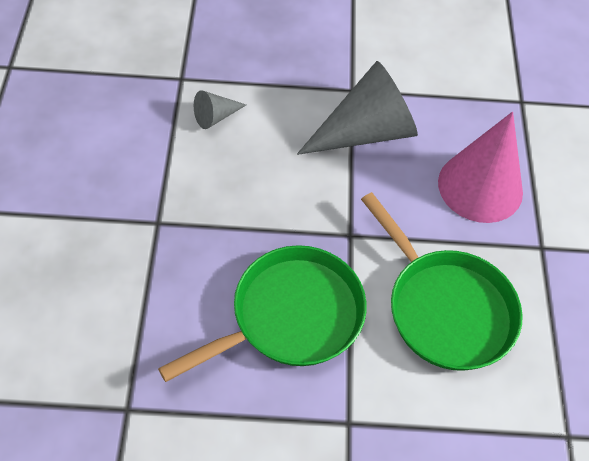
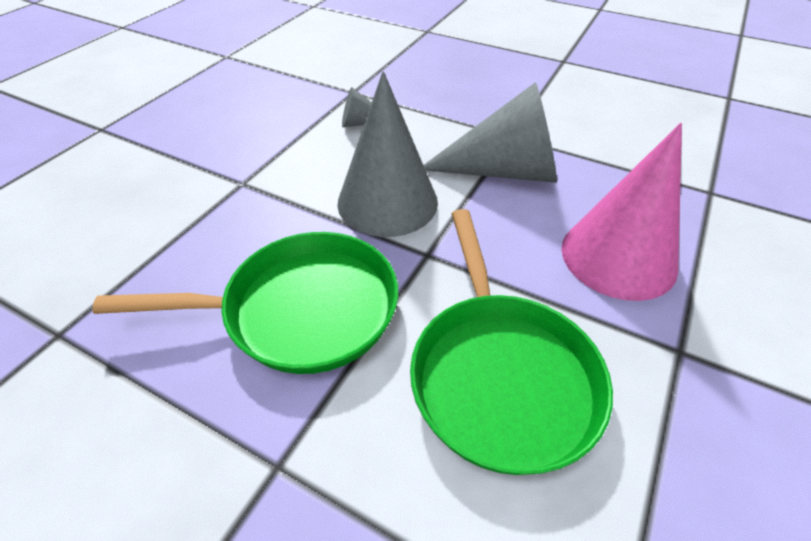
camera: 30 degrees right, 10 degrees down
none -> grey cone [337,71,438,237]

